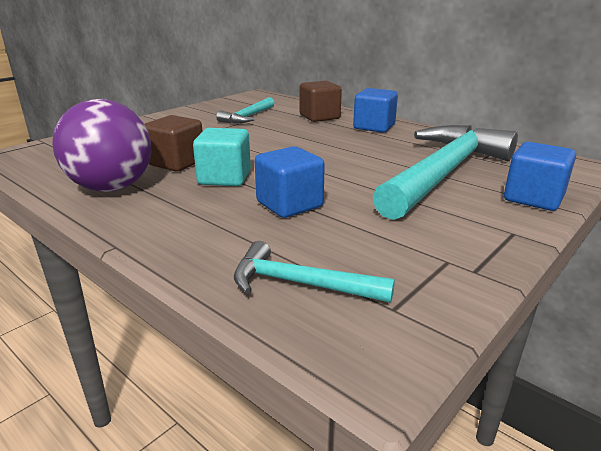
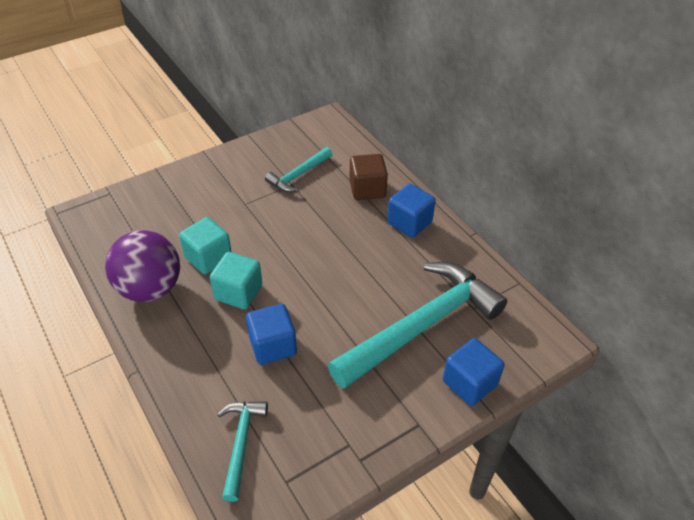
camera: 15 degrees right, 20 degrees up
brown cube [145,115,203,172] -> turquoise cube [179,217,232,274]
turquoise hammer [234,241,395,303] -> turquoise hammer turned 60 degrees clockwise [217,401,268,502]

